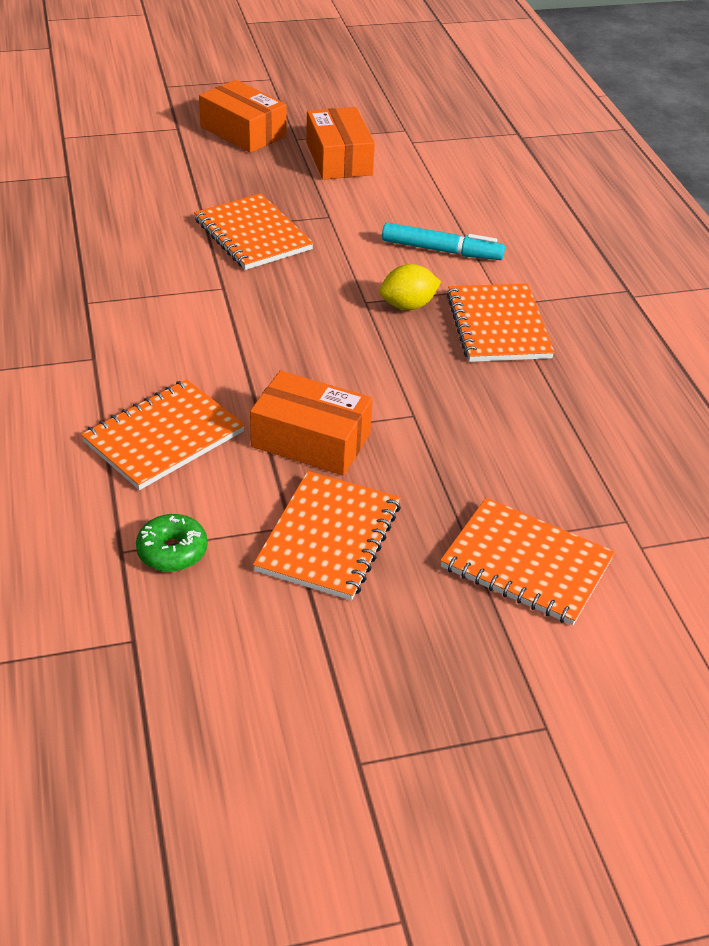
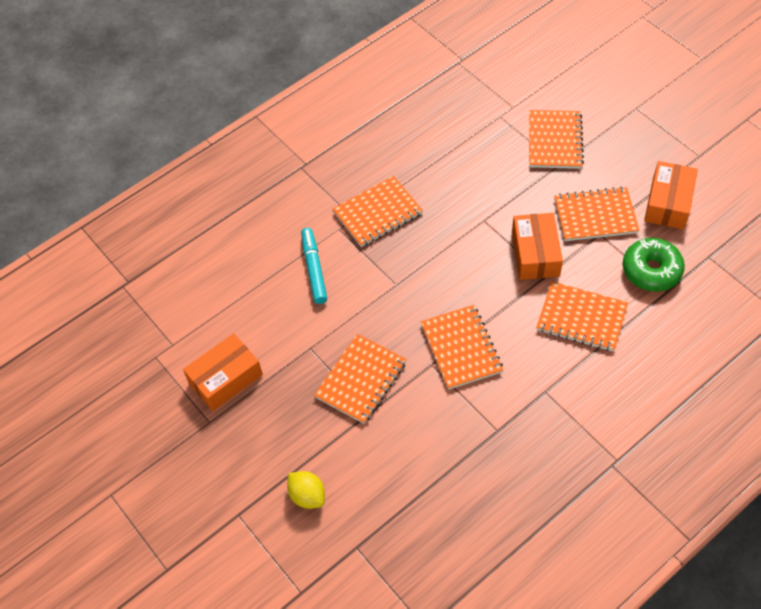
camera: 110 degrees left, 15 degrees up
green donut [136,514,208,572] -> green donut [623,238,685,291], size x1.60
orange box [199,80,287,153] -> orange box moved to [644,161,698,230]
yellow lemon [379,264,441,310] -> yellow lemon moved to [287,471,325,509]
none -> orange notebook [421,305,503,390]

